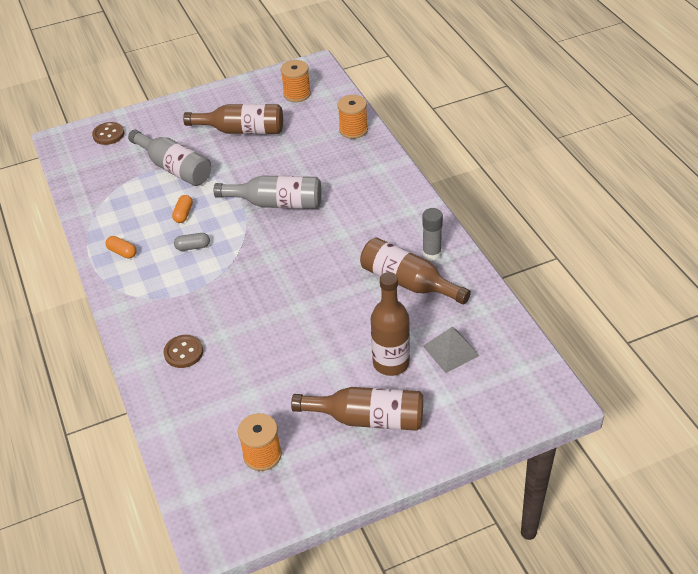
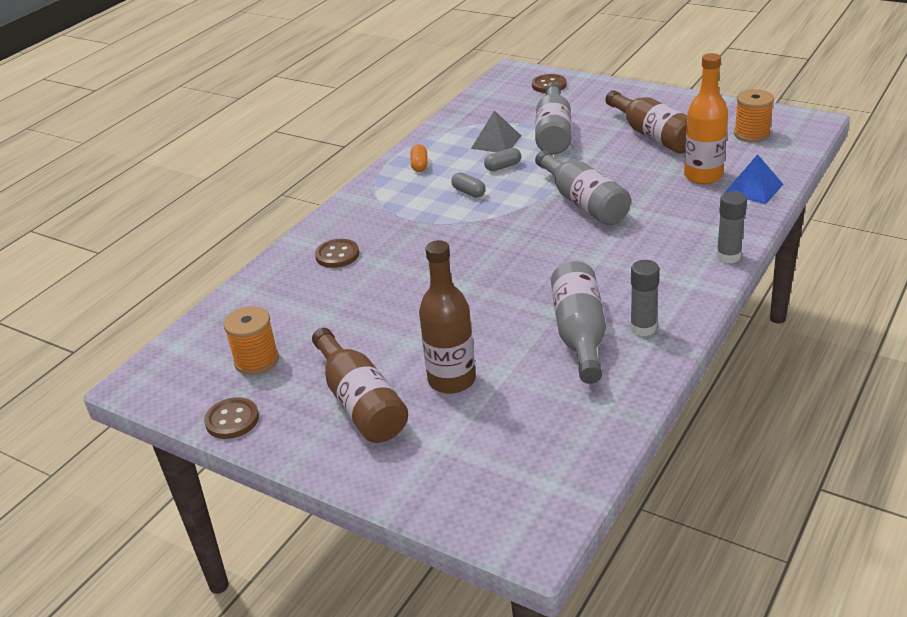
camera: 55 degrees right, 10 degrees down
orange capsule [172,195,193,223] -> grey capsule [484,148,521,171]
orange spool [337,95,368,139] -> blue pyramid [726,154,784,204]
brown bottle [360,237,471,305] -> grey bottle [551,261,606,384]
grey pyramid [423,327,480,373] -> grey pyramid moved to [471,110,521,152]
none -> brown button [204,397,259,439]
none -> orange bottle [684,53,728,184]
none -> grey glue stick [716,191,747,263]

